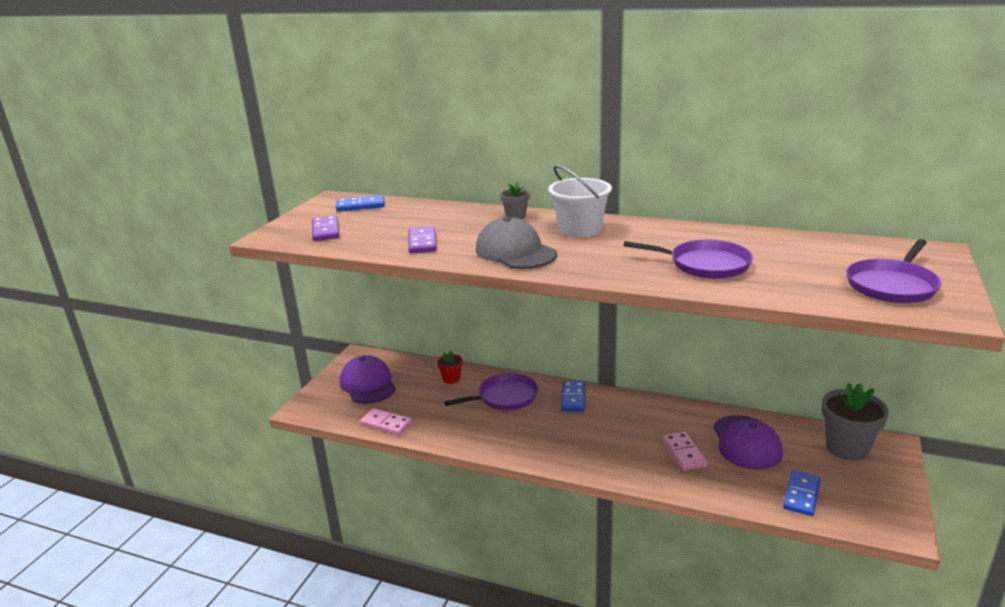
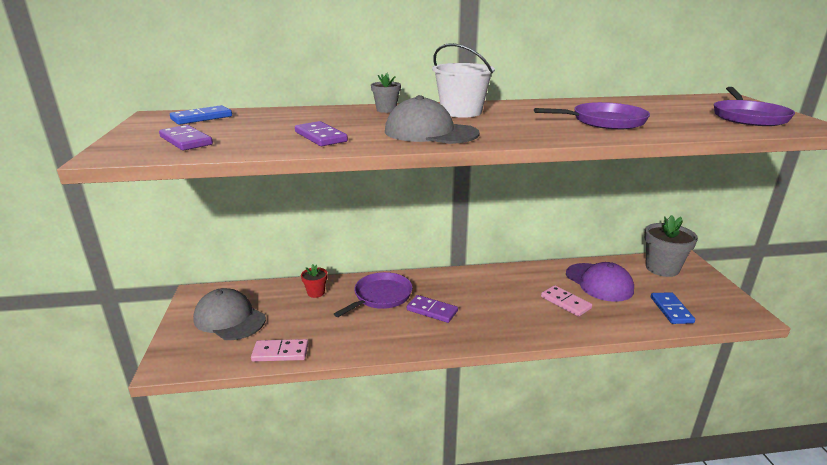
camera: 30 degrees left, 0 degrees up
purple cap [340,355,396,404] -> grey cap [193,288,266,340]
blue domino [561,381,585,412] -> none
none -> purple domino [407,295,458,323]

